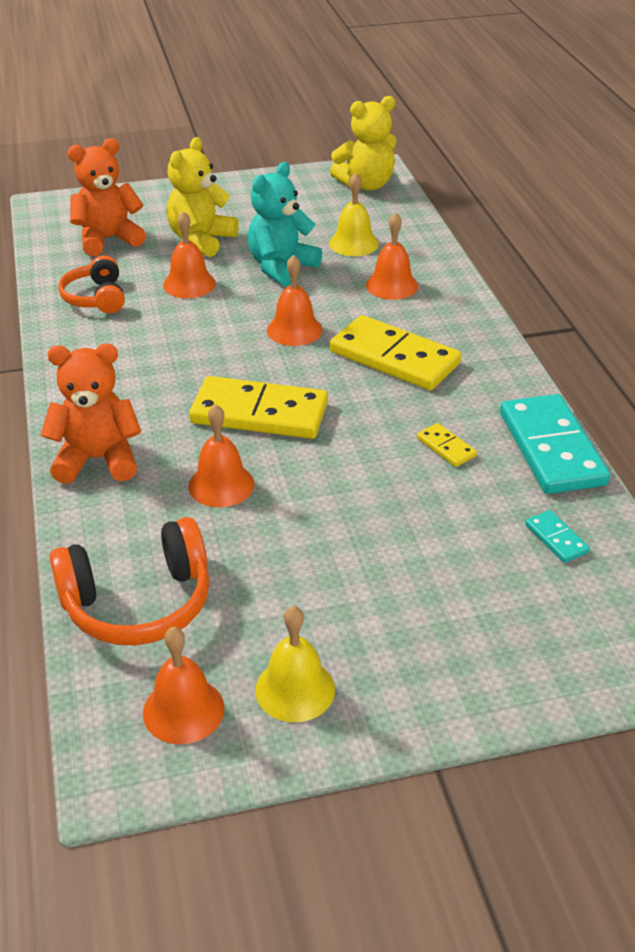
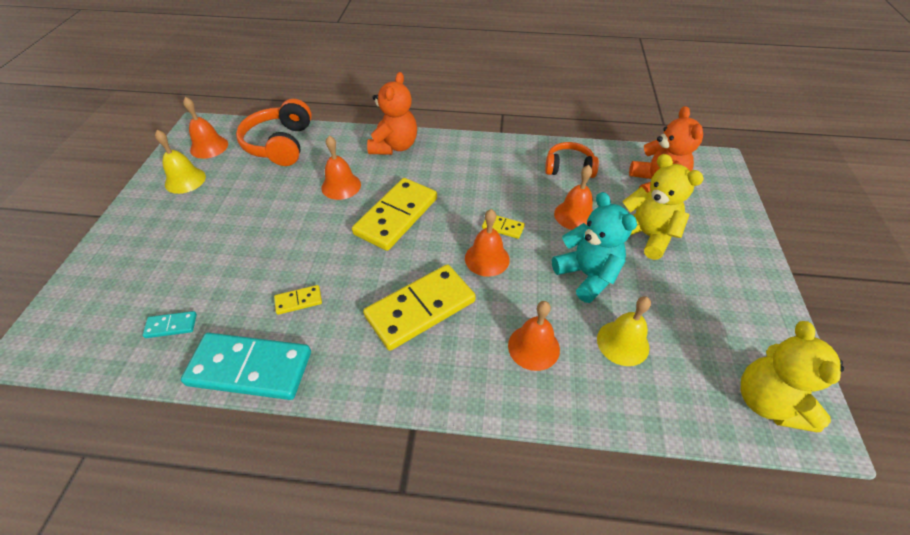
camera: 110 degrees right, 10 degrees up
none -> yellow domino [482,215,525,239]

